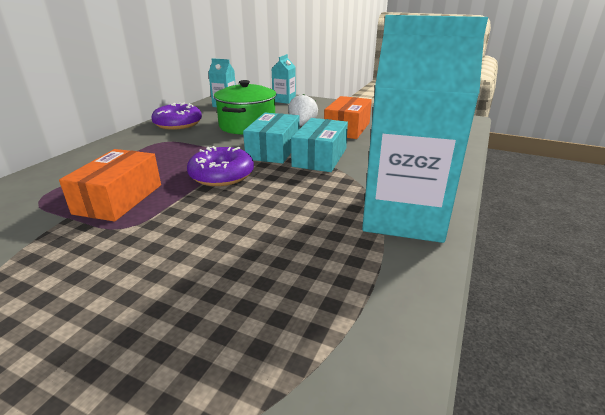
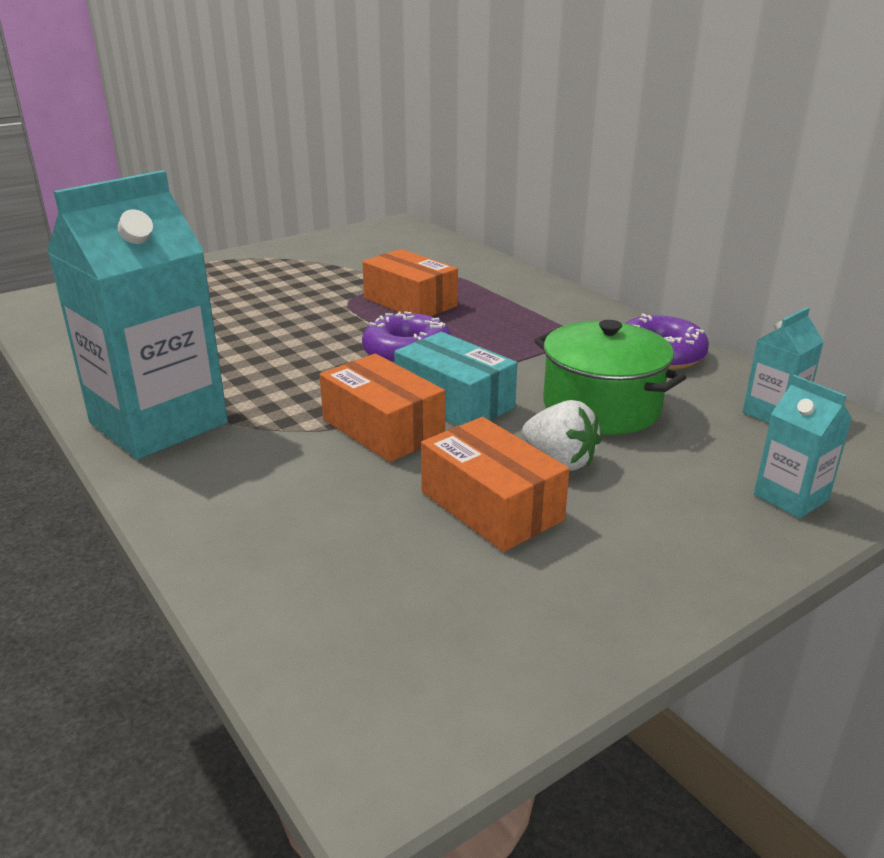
camera: 120 degrees right, 0 degrees up
turquoise box [291,118,348,172] -> orange box [320,354,445,462]

